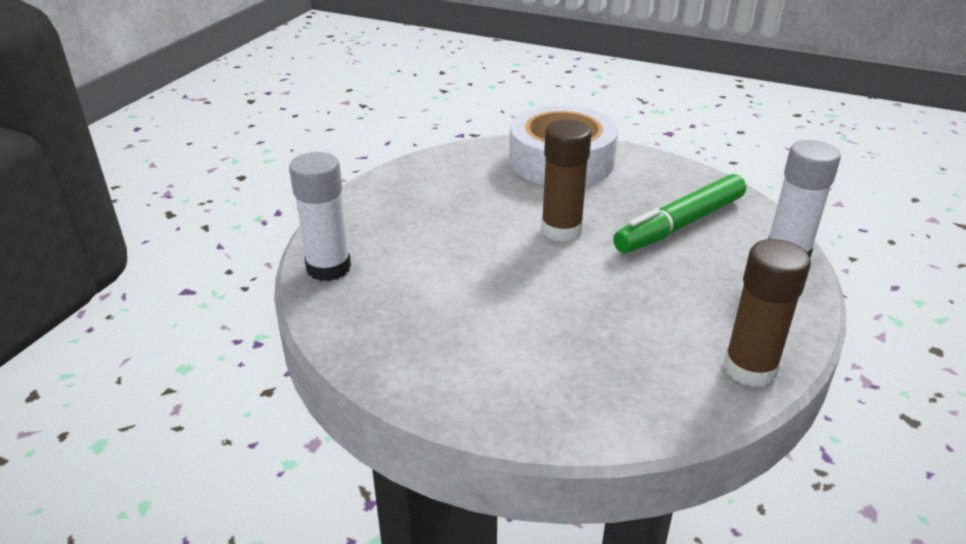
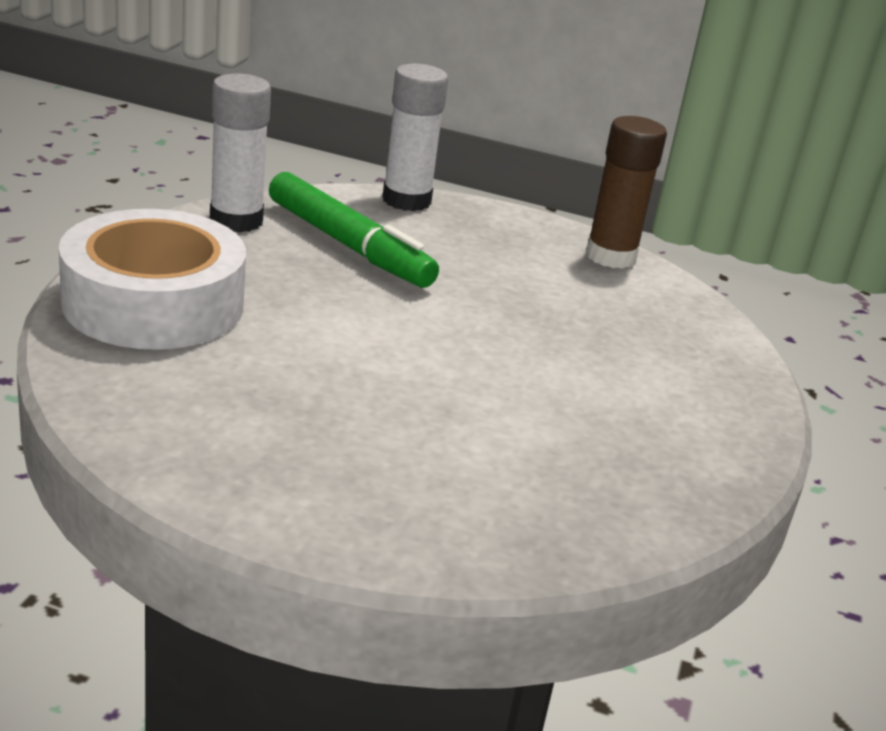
camera: 100 degrees left, 5 degrees down
white glue stick [289,152,351,281] -> white glue stick moved to [210,73,271,233]
brown glue stick [541,119,592,242] -> none

